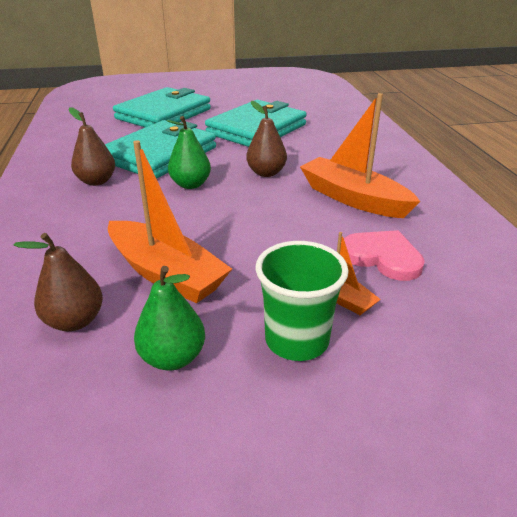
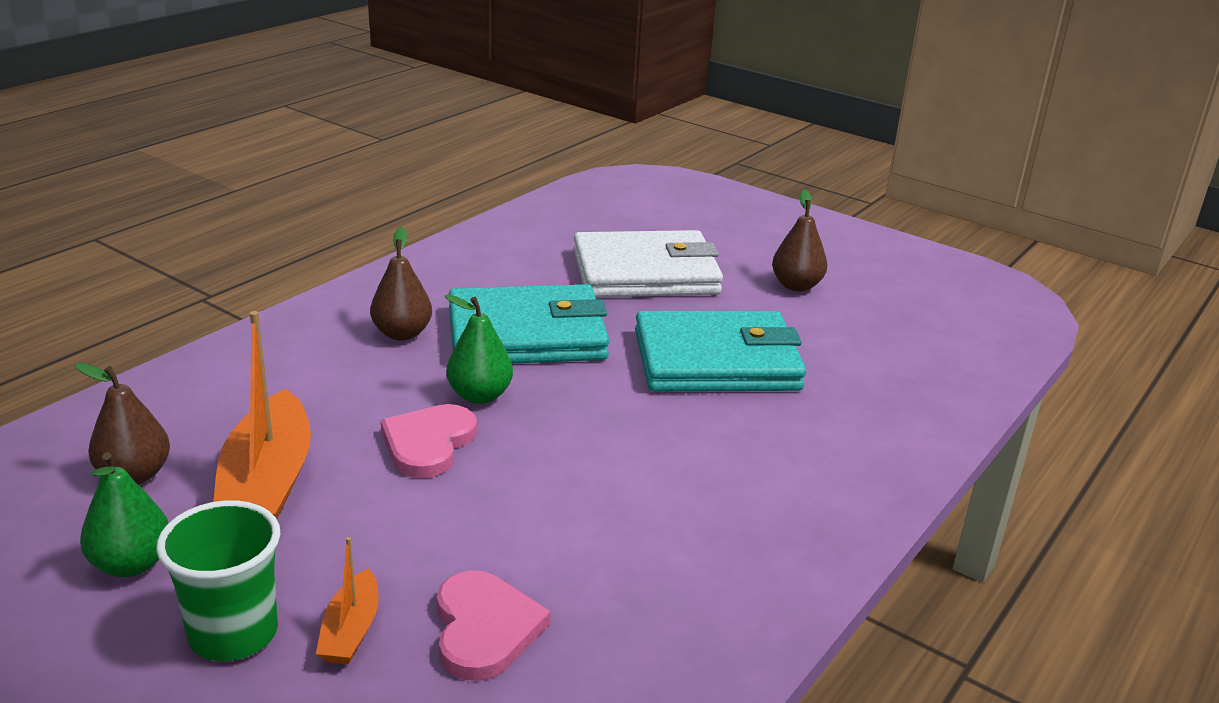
camera: 45 degrees right, 5 degrees down
turquoise wallet [113,87,211,127] -> white wallet [573,230,723,297]
brown pear [246,101,287,177] -> brown pear moved to [772,189,827,291]
orange boat [300,93,421,218] -> none
none -> pink heart [381,404,477,478]

